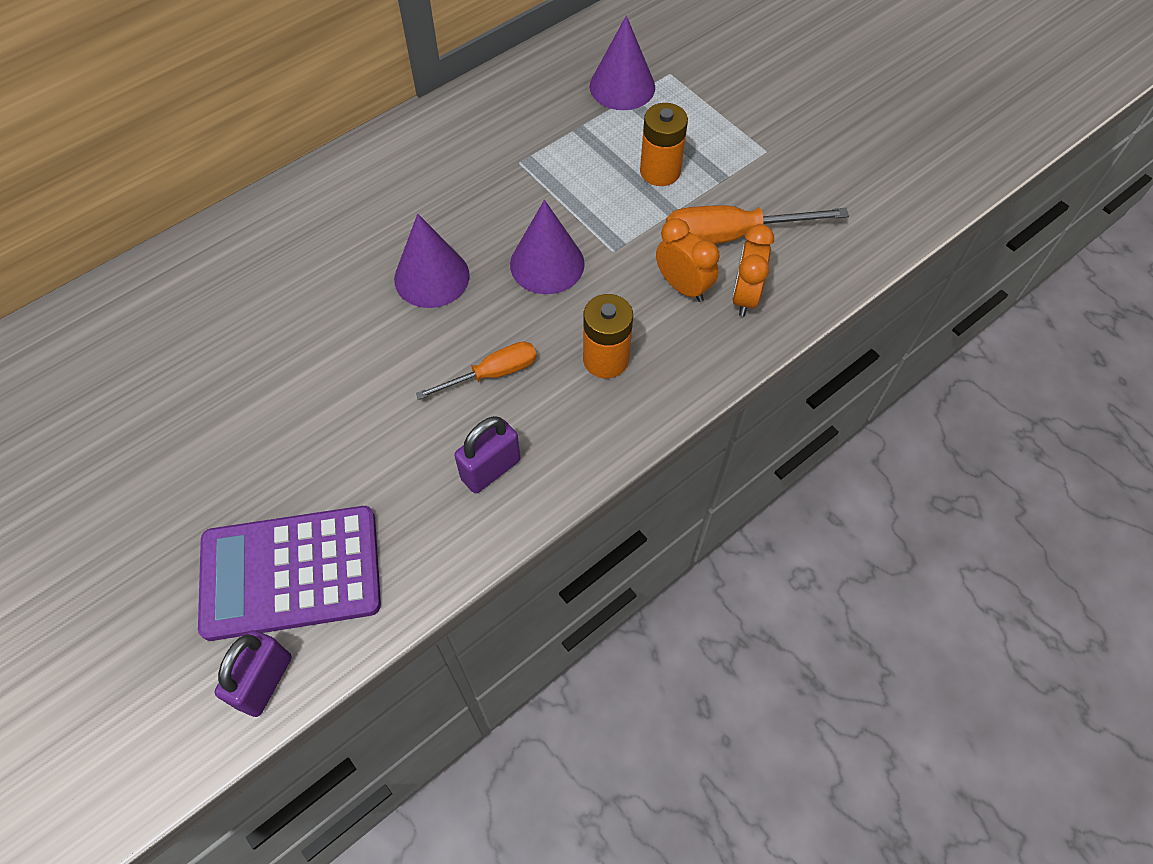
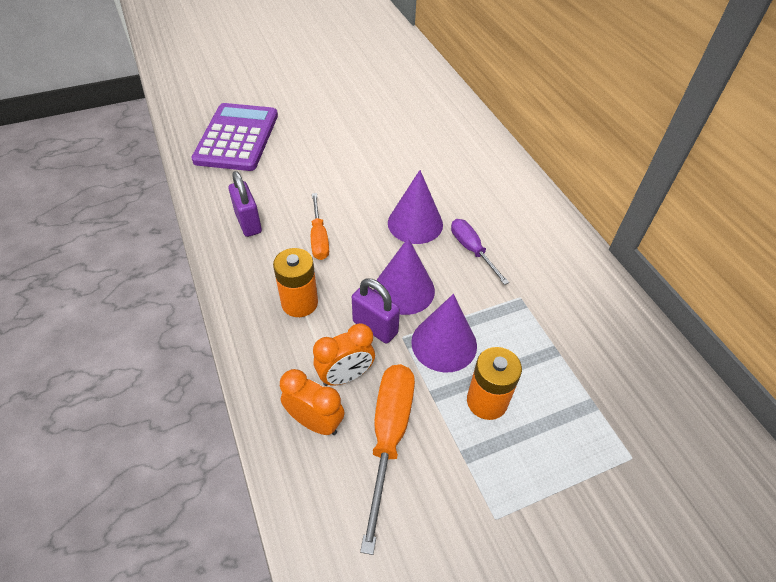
camera: 105 degrees right, 10 degrees down
purple padlock [214,630,292,717] -> purple padlock moved to [352,278,400,344]
purple cone [589,15,655,110] -> purple cone moved to [411,294,477,372]
none -> purple screwdriver [451,219,509,285]

